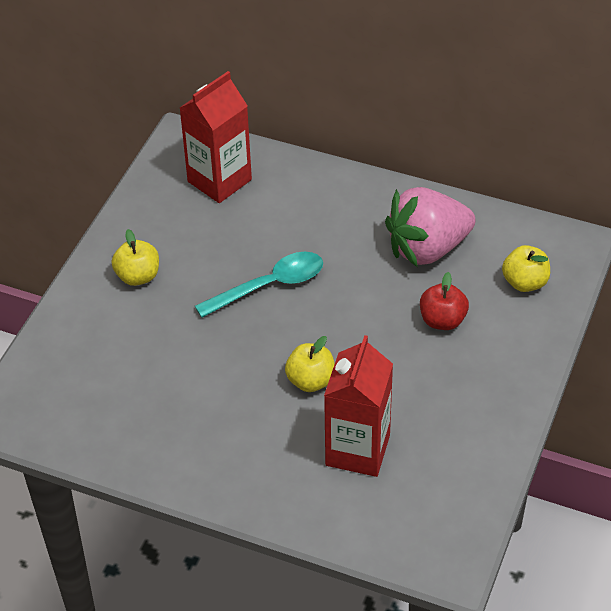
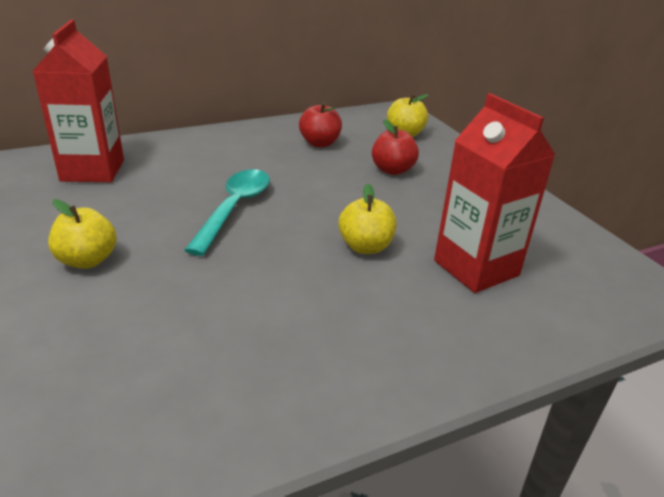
camera: 50 degrees left, 15 degrees down
pink strawberry [385,187,476,267] -> red apple [299,103,342,147]

